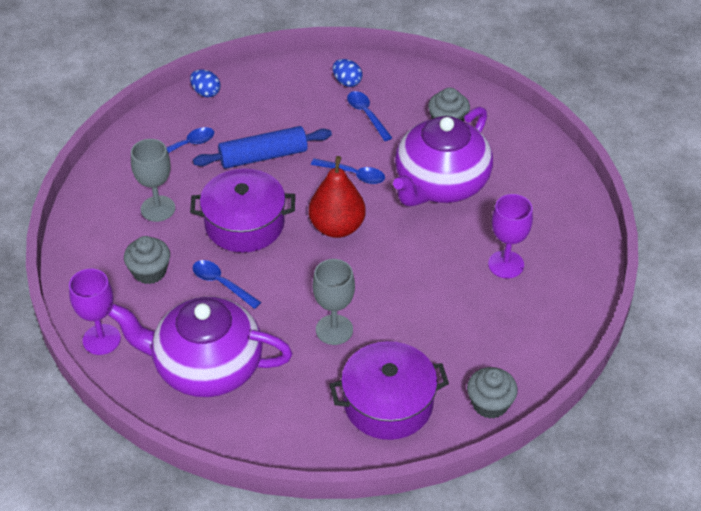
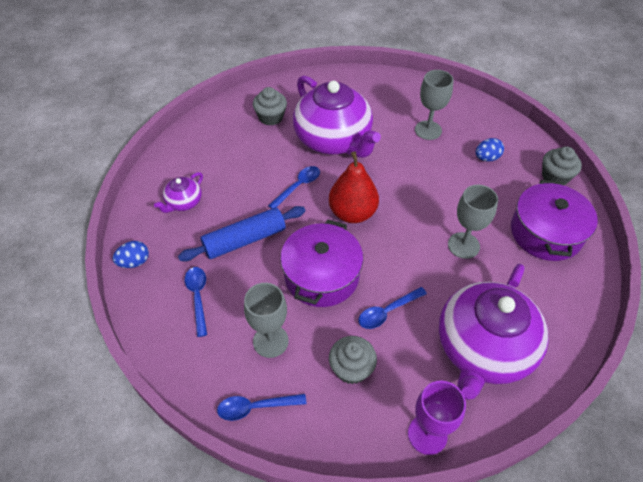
camera: 70 degrees left, 5 degrees up
blue rolling pin [193,126,332,169] -> blue rolling pin turned 60 degrees clockwise [178,206,305,261]
blue egg [333,59,362,87] -> blue egg moved to [476,138,504,161]
blue spoon [347,91,392,141] -> blue spoon moved to [217,394,307,421]
purple goblet [488,194,533,278] -> grey goblet [415,70,454,140]
none -> purple teapot [154,172,203,213]

